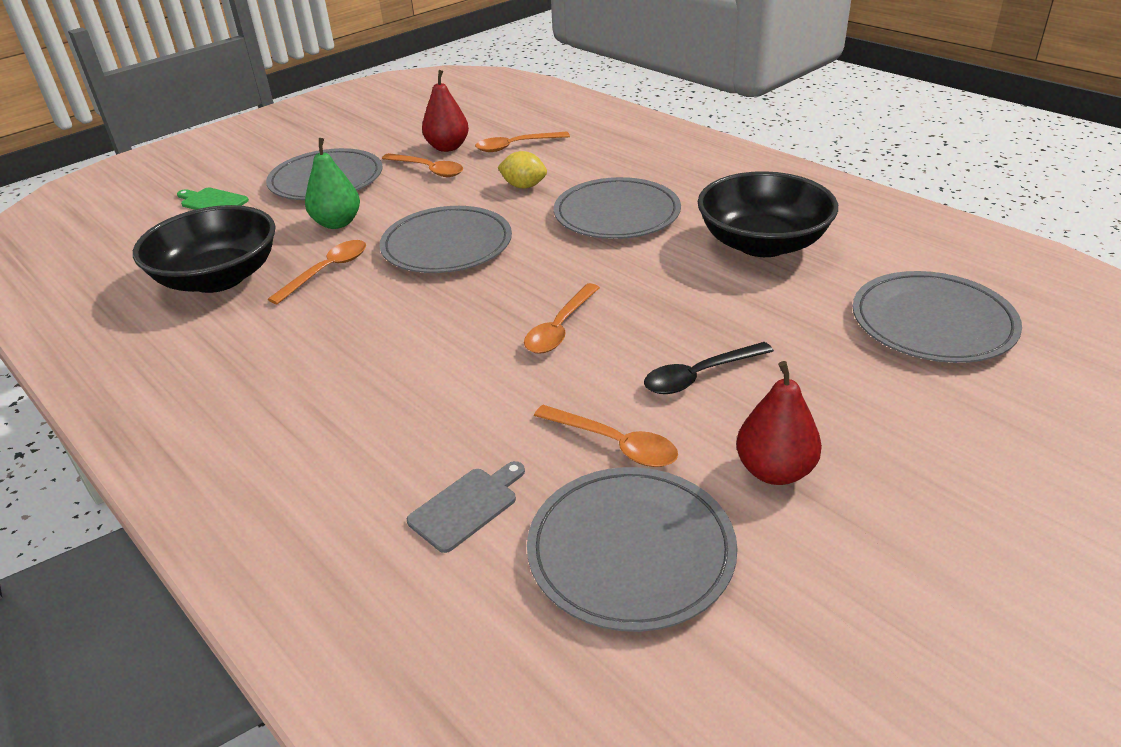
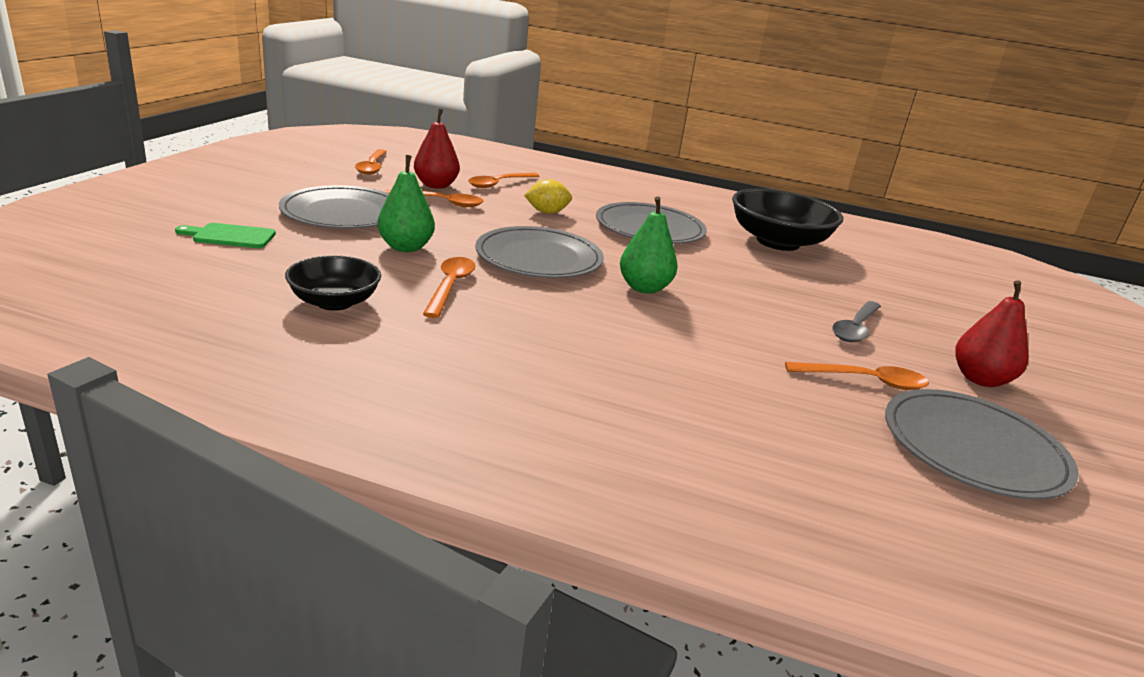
camera: 35 degrees left, 10 degrees down
black bowl [133,205,276,293] -> black bowl [285,255,381,311], size x0.59
grey cutting board [407,461,525,553] -> none
orange spoon [524,283,600,354] -> orange spoon moved to [355,149,387,175]
black spoon [644,342,774,394] -> grey spoon [832,301,881,342]
grey plate [853,271,1022,363] -> none
none -> green pear [620,196,678,294]

